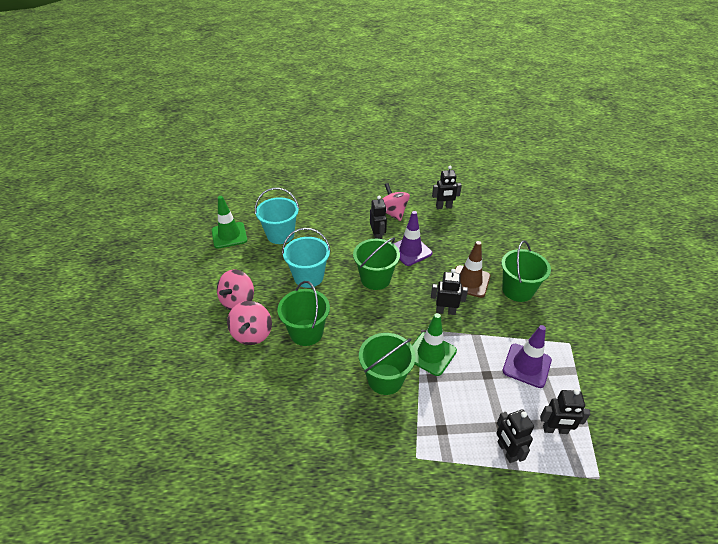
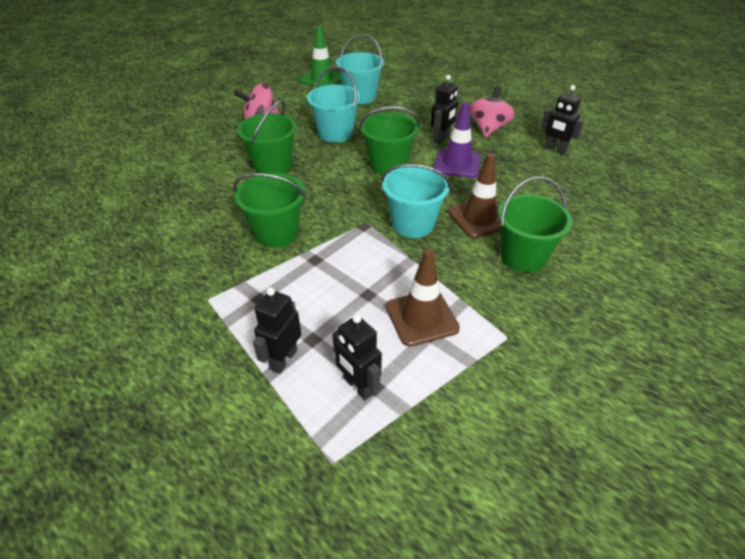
camera: 45 degrees right, 0 degrees up
pink spinning top [227,301,272,345] -> none
green traffic cone [412,313,457,376] -> none
black robot [431,269,468,315] -> turquoise bucket [381,164,451,238]
purple traffic cone [503,325,552,388] -> brown traffic cone [386,249,460,347]

